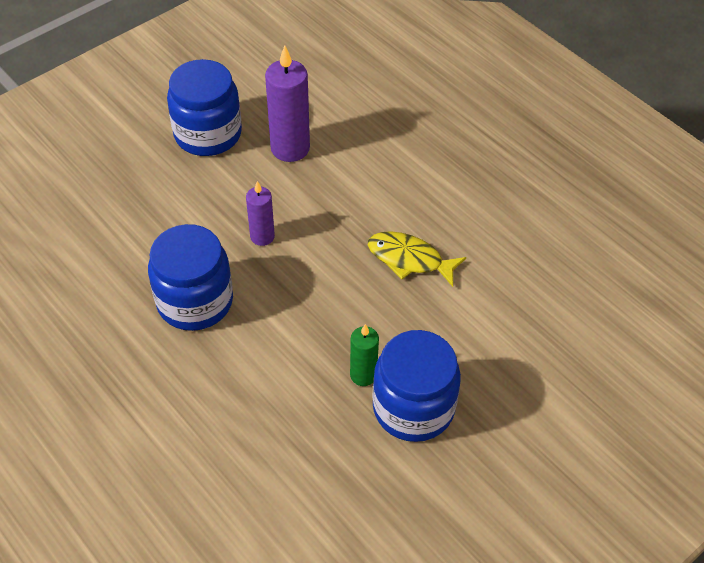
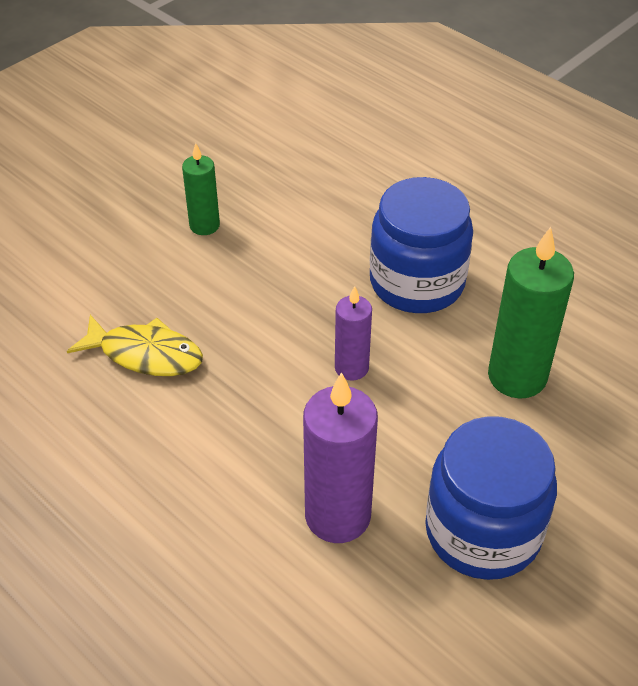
camera: 175 degrees right, 5 degrees down
blue jar [372,330,461,442] -> none
none -> green candle [488,227,574,399]

